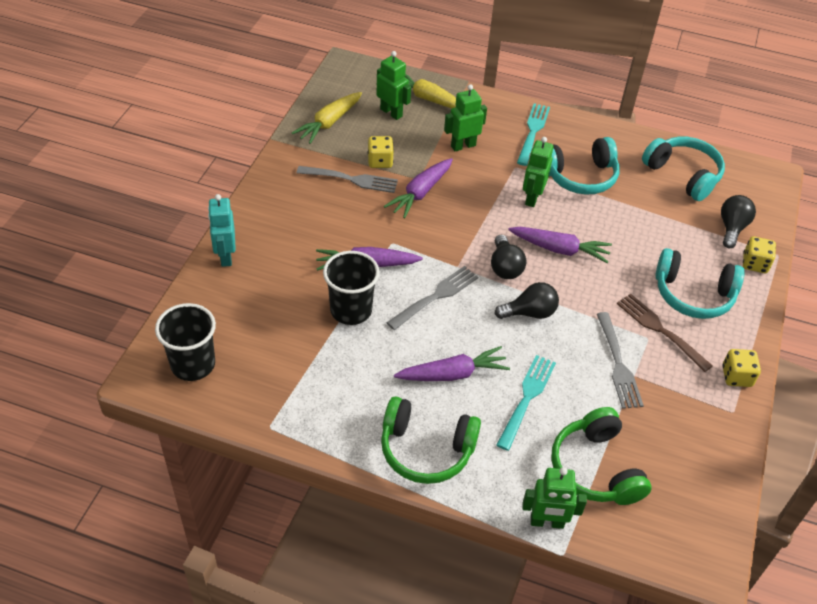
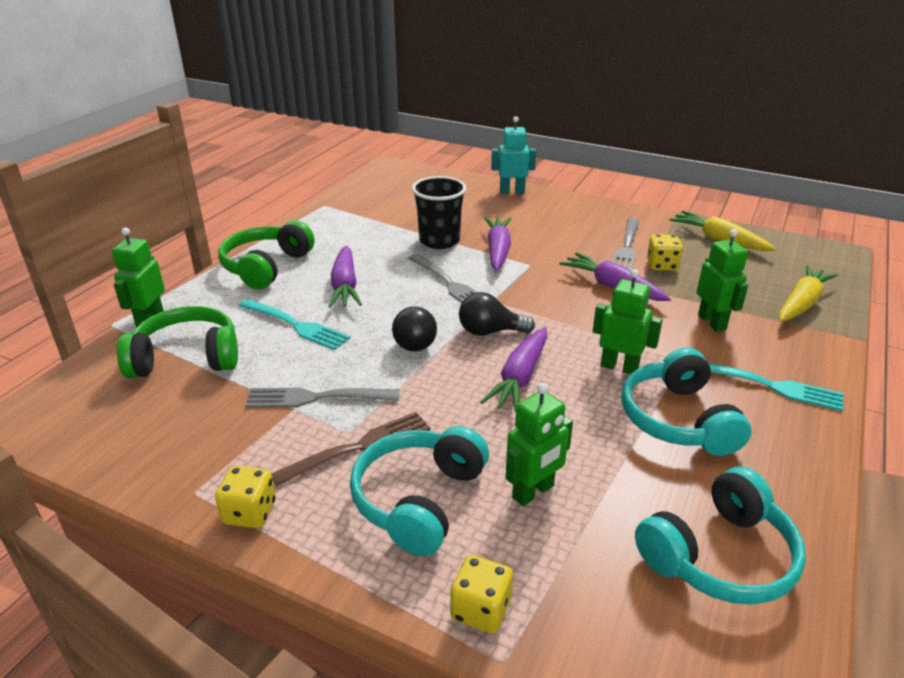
camera: 100 degrees right, 15 degrees down
black cup [155,303,216,381] -> none
green robot [376,51,411,120] -> green robot moved to [506,383,573,506]
black light bulb [721,195,756,248] -> none

